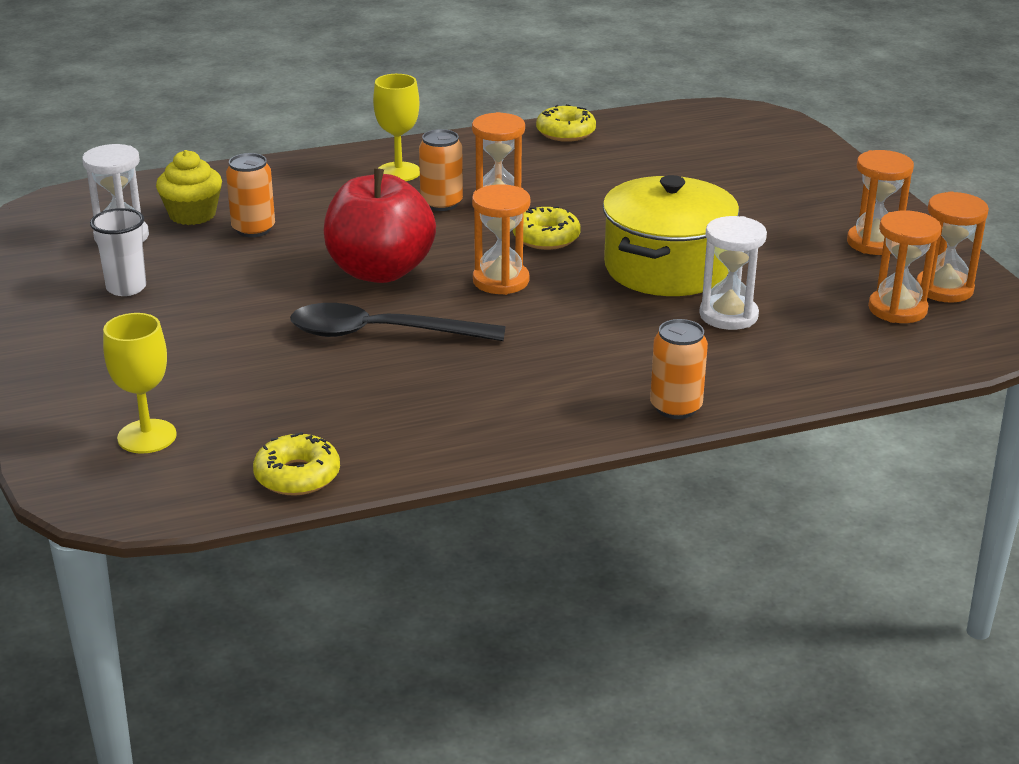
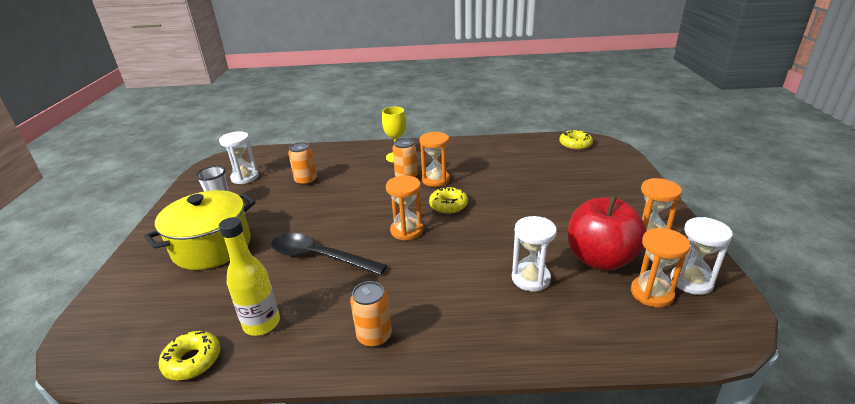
camera: 20 degrees right, 0 degrees up
yellow goblet [103,313,177,454] -> none
yellow cupcake [156,150,222,225] -> none
red apple [324,168,436,283] -> red apple moved to [568,195,647,271]
yellow donut [536,104,596,142] -> yellow donut moved to [559,129,593,150]
yellow pot [603,175,739,296] -> yellow pot moved to [144,190,256,270]
orange can [650,319,708,419] -> orange can moved to [350,281,392,348]
orange hourglass [916,191,989,303] -> white hourglass [670,217,733,295]
none -> yellow bottle [219,217,280,336]

